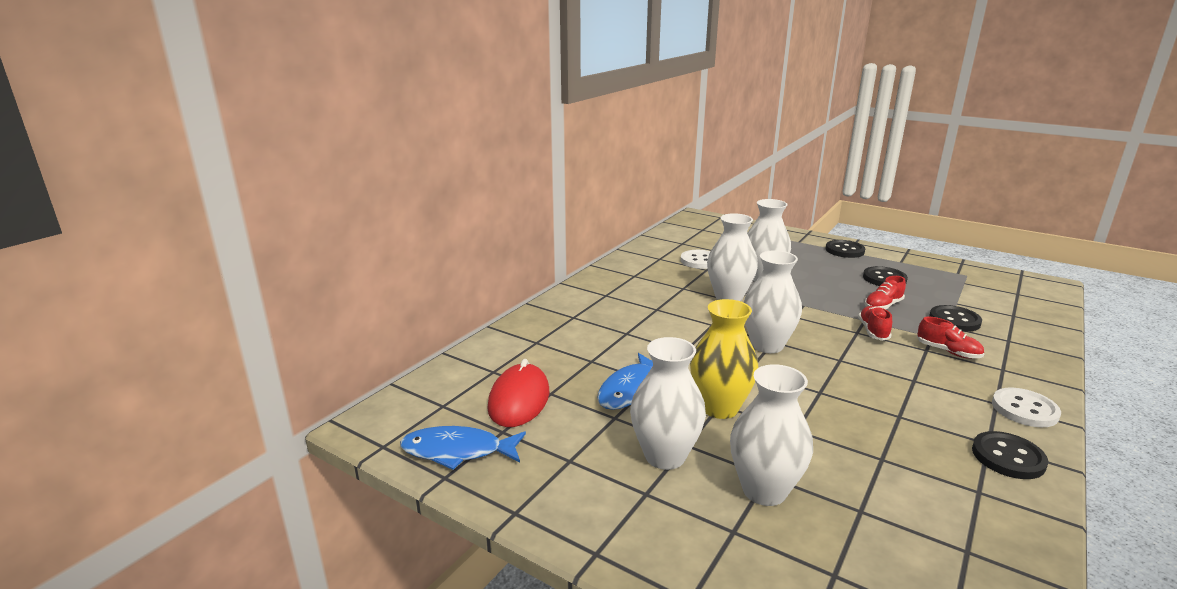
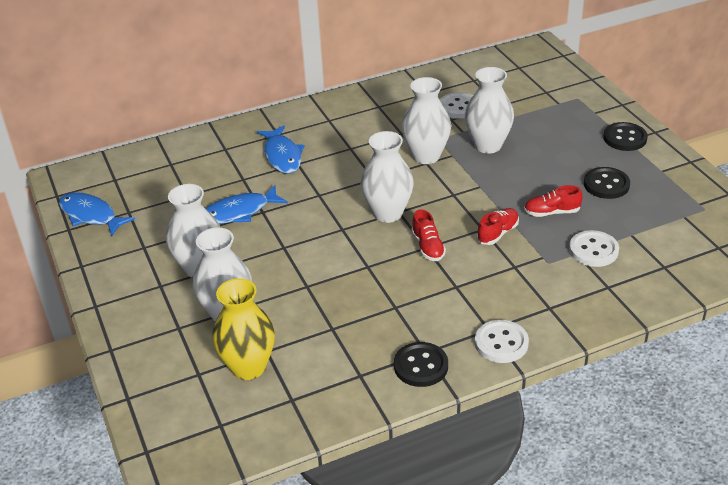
camera: 35 degrees right, 15 degrees up
red mouse [487,359,549,427] -> none
yellow vase [690,299,758,419] -> yellow vase moved to [212,278,275,380]
red shoe [917,317,984,359] -> red shoe moved to [411,209,446,261]
black button [929,305,982,332] -> white button [569,230,619,267]
none -> blue fish [257,125,304,174]

